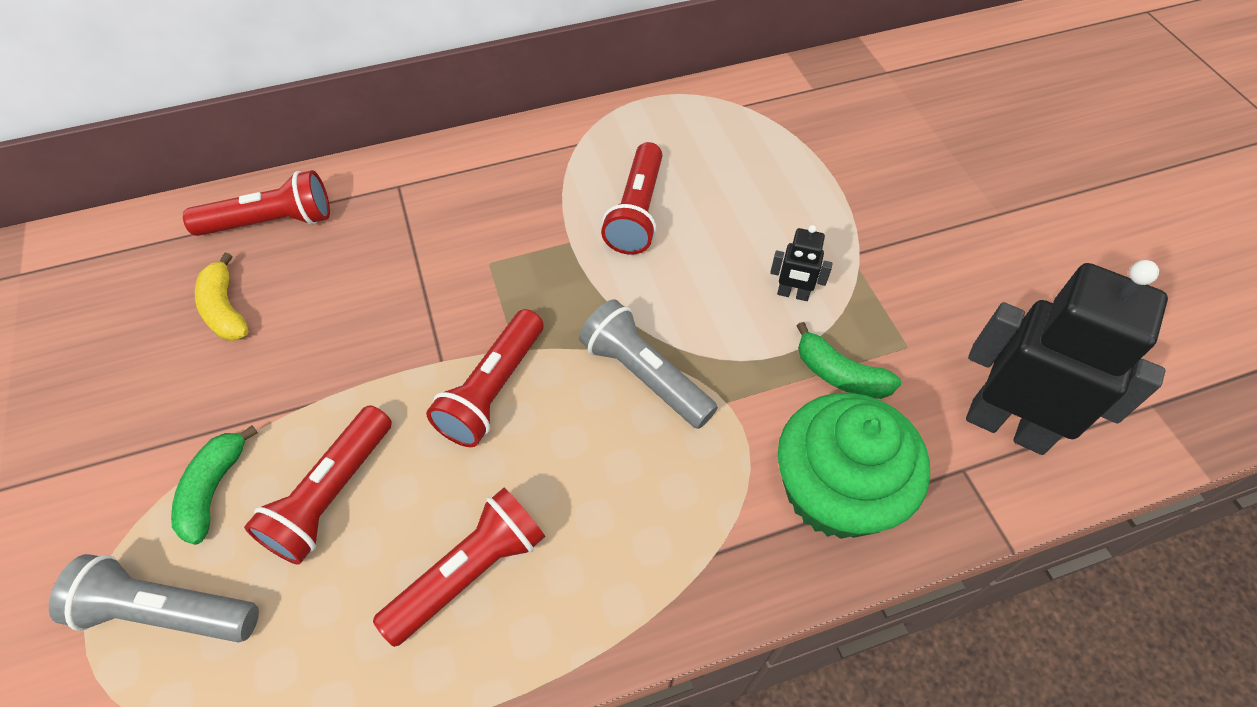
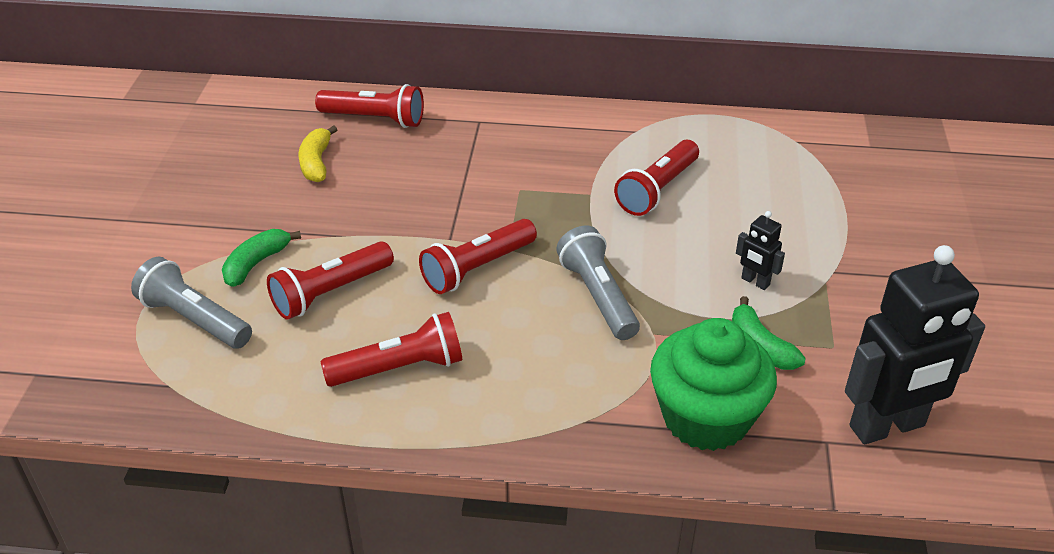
camera: 25 degrees right, 15 degrees down
black robot [966,260,1168,455] -> black robot turned 105 degrees clockwise [845,245,985,444]

